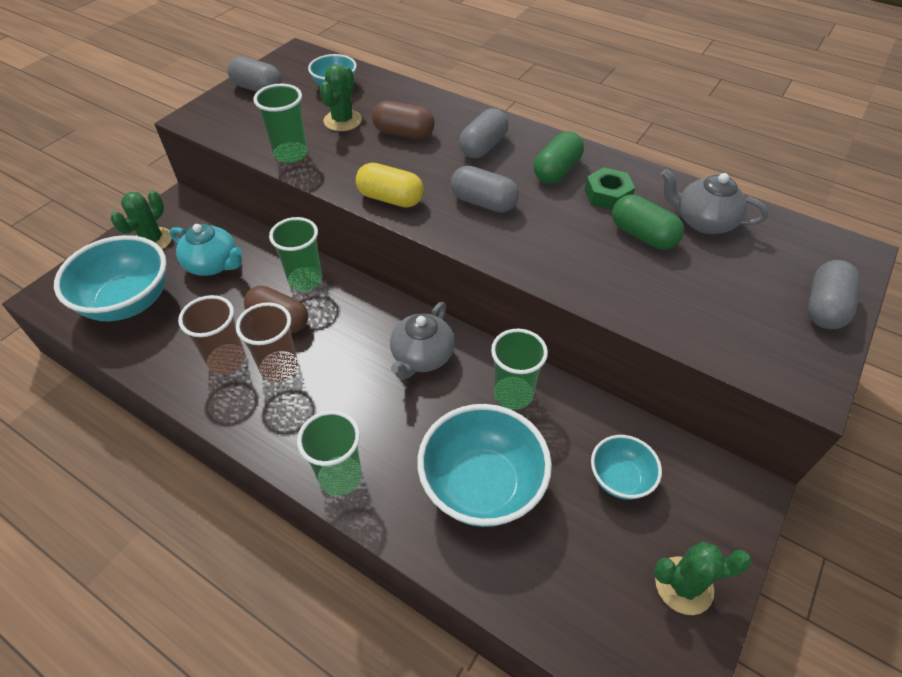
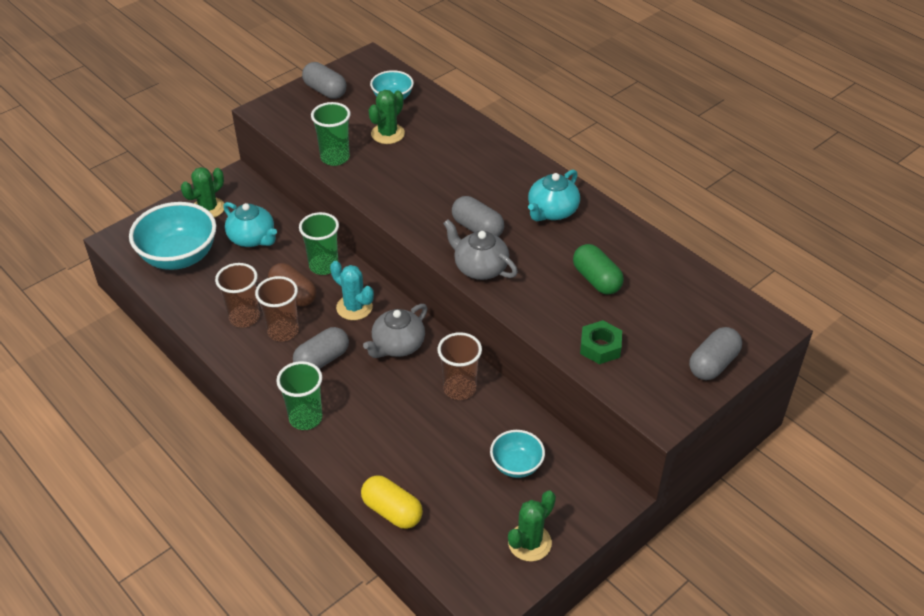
camera: 15 degrees right, 5 degrees down
yellow capsule [356,163,424,208] -> yellow capsule moved to [361,475,423,529]
brown capsule [372,101,435,139] -> none
turquoise bowl [417,404,552,527] -> none
grey capsule [459,108,509,158] -> grey capsule moved to [293,327,349,369]
green cup [491,329,548,410] -> brown cup [437,332,482,400]
green capsule [534,131,584,183] -> turquoise teapot [528,170,580,221]
green nut [585,167,635,210] -> green nut moved to [580,320,622,364]
green cactus [654,542,752,615] -> green cactus turned 60 degrees counterclockwise [508,490,556,562]
grey teapot [661,169,768,234] -> grey teapot moved to [443,219,518,280]
none -> turquoise cactus [330,261,374,320]

